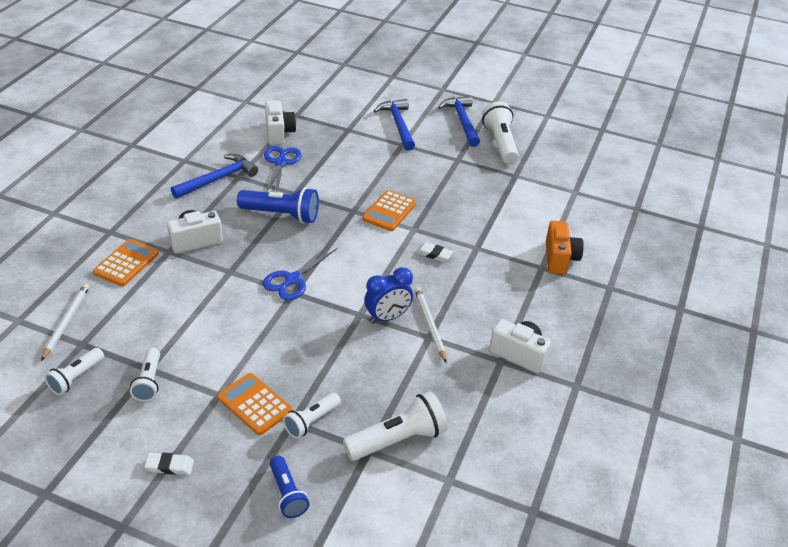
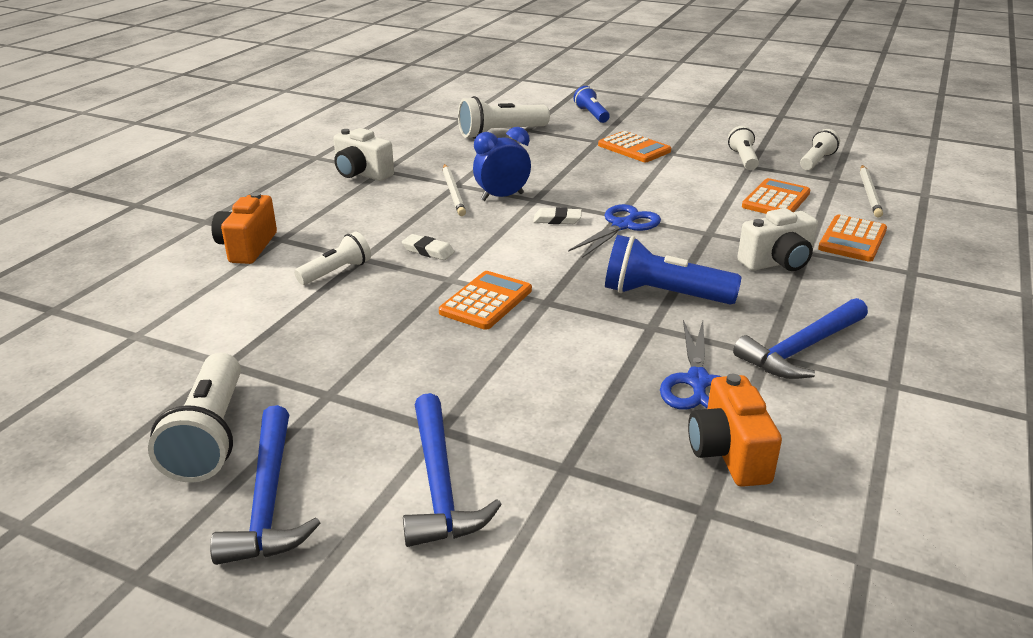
camera: 175 degrees left, 10 degrees down
white eraser [144,453,194,475] -> white eraser moved to [533,207,582,224]
white camera [265,100,296,145] -> orange camera [688,374,782,487]
white flashlight [283,393,341,439] -> white flashlight moved to [294,232,371,285]
none -> orange calculator [742,178,811,214]

